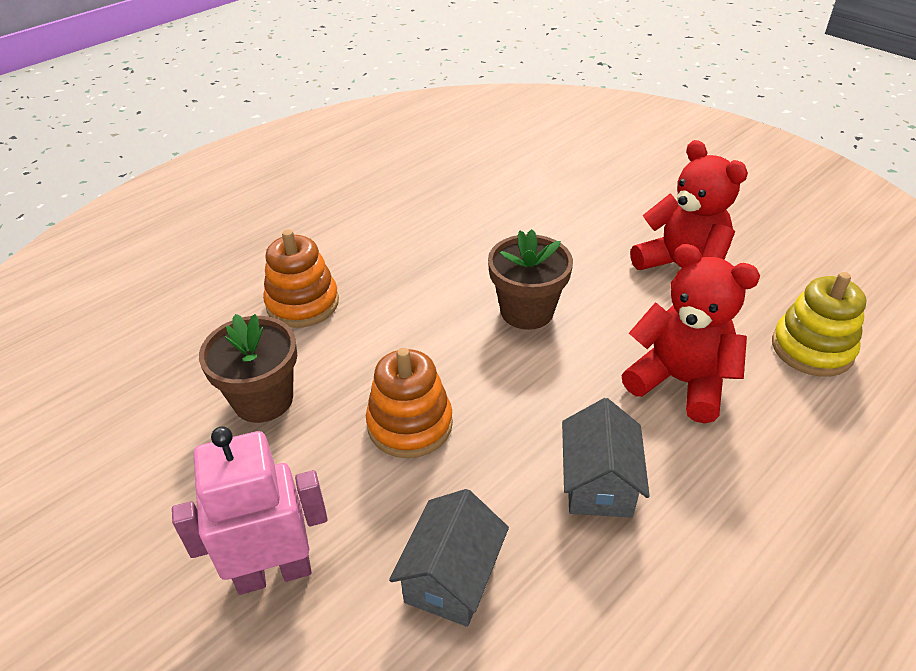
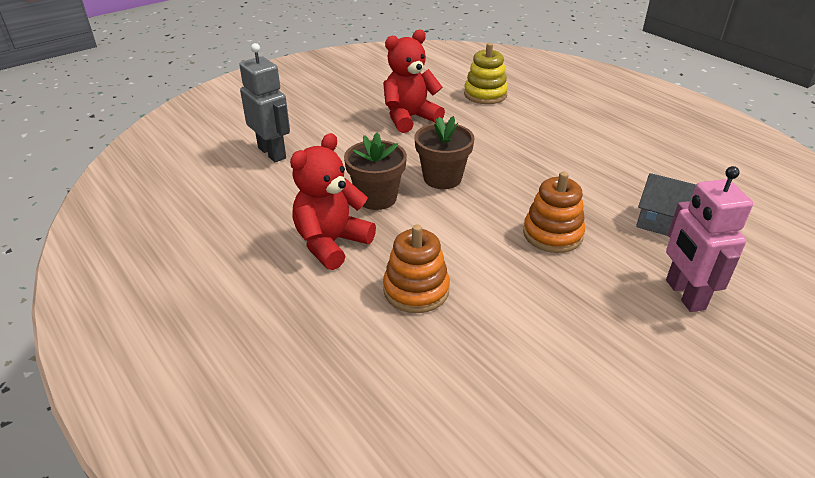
camera: 85 degrees left, 5 degrees down
brown flower pot [199,314,297,423] -> brown flower pot moved to [344,133,407,210]
grey house [562,398,650,518] -> none
red teddy bear [621,244,760,424] -> red teddy bear moved to [290,133,376,270]
none -> grey robot [239,43,290,162]

